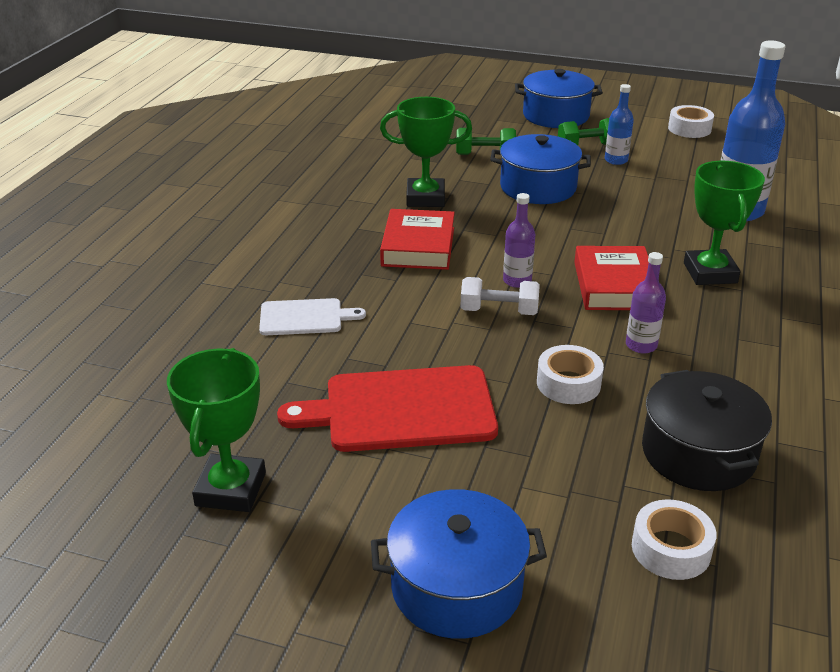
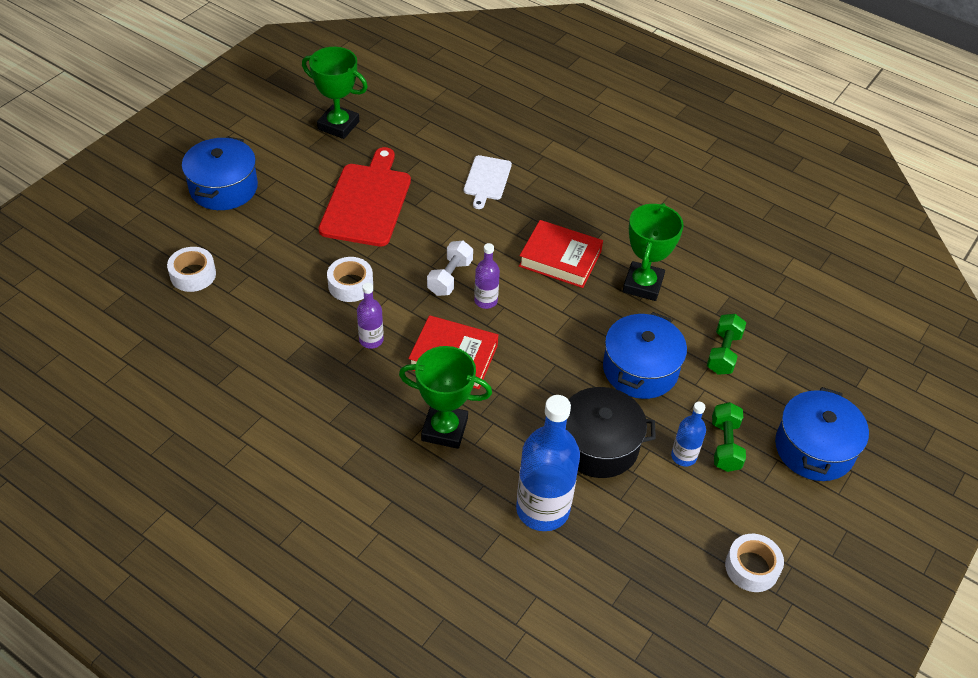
camera: 105 degrees right, 15 degrees up
black pot [642,370,772,491] -> black pot moved to [566,387,656,478]

